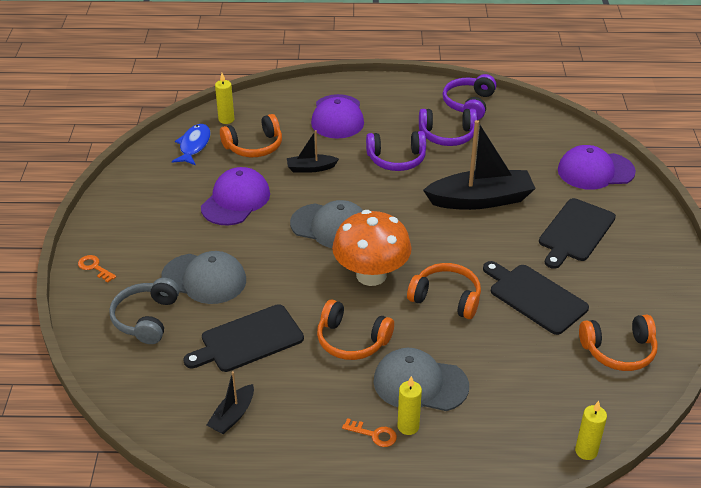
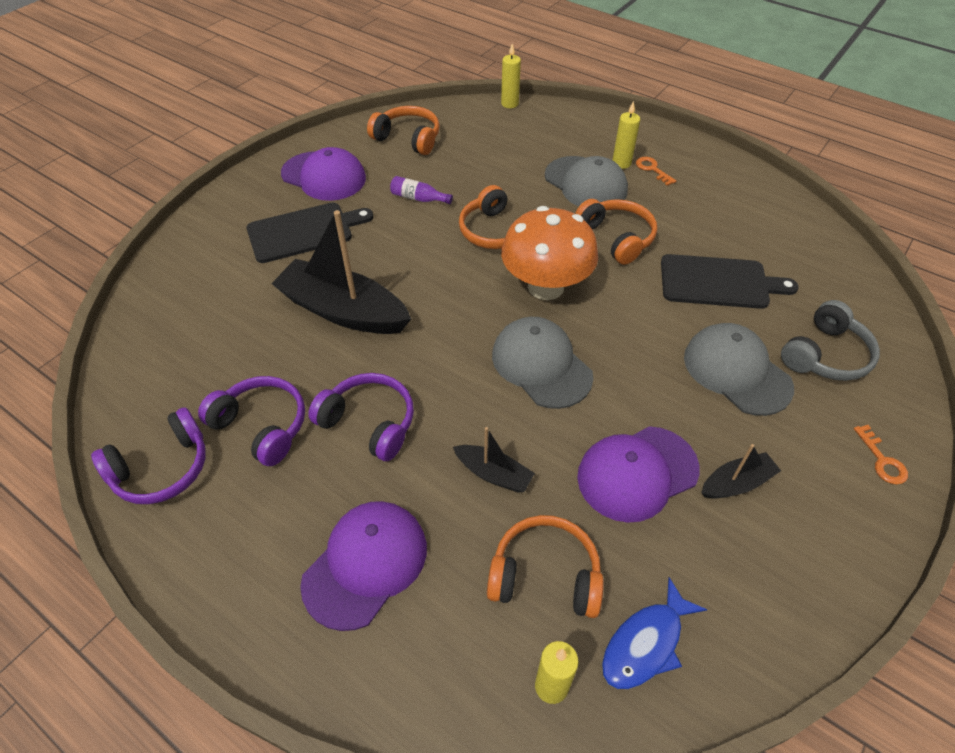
camera: 145 degrees left, 10 degrees up
black boat [207,371,254,434] -> black boat moved to [701,444,781,499]
black cutting board [483,261,589,335] -> purple bottle [390,176,453,204]
purple cap [558,145,636,190] -> purple cap moved to [281,147,366,201]

